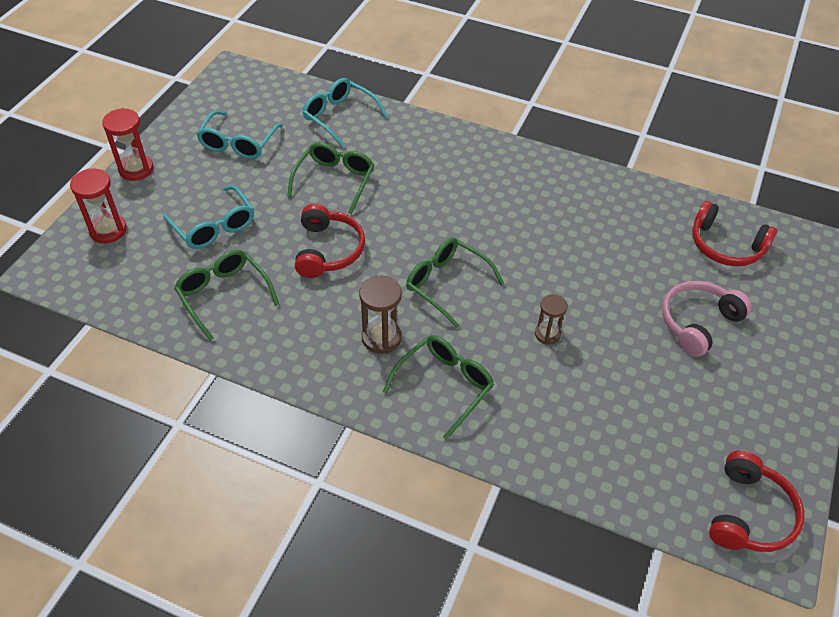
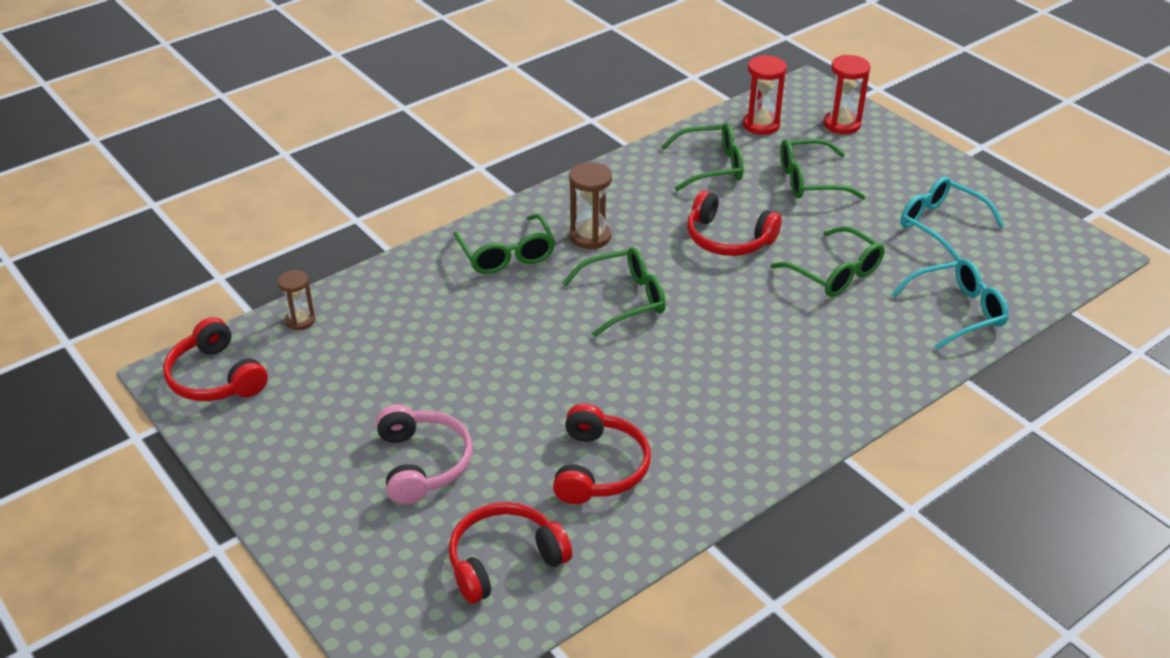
camera: 120 degrees right, 10 degrees down
red hourglass [102,108,153,181] -> red hourglass moved to [743,55,787,135]
turquoise glasses [163,185,254,249] -> green glasses [780,139,865,199]
brown hourglass [535,294,568,344] -> brown hourglass moved to [278,270,315,330]
none -> red headphones [553,404,651,504]

